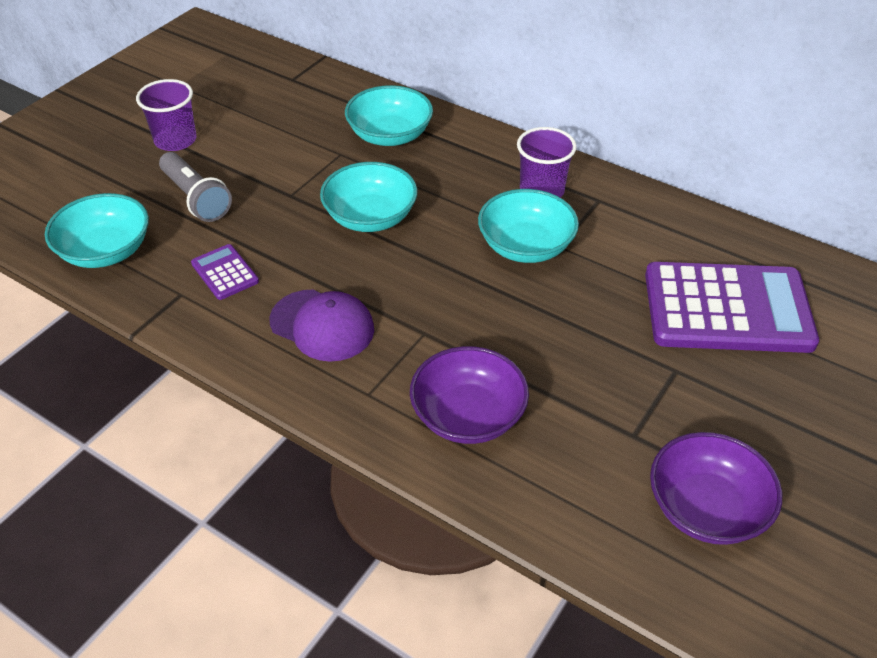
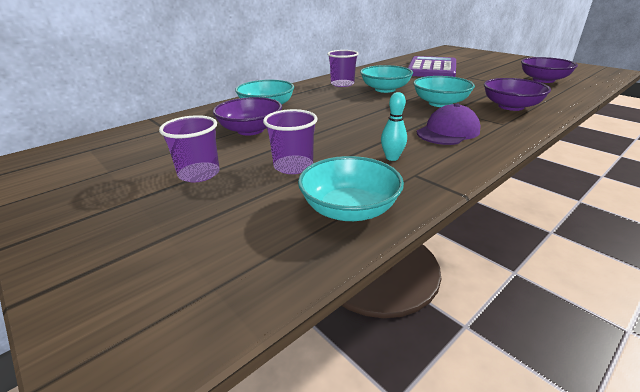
camera: 75 degrees left, 15 degrees down
grey flashlight [159,152,232,222] -> purple cup [263,109,318,174]
purple calculator [191,244,259,300] -> turquoise bowling pin [381,92,407,161]
turquoise bowl [320,162,418,232] -> turquoise bowl moved to [413,76,475,107]
none -> purple bowl [213,97,282,136]

